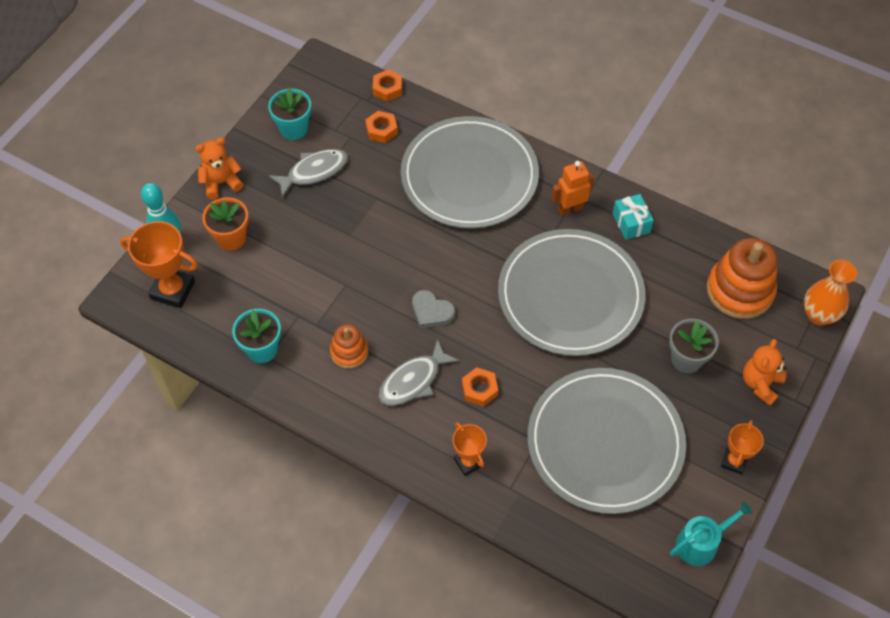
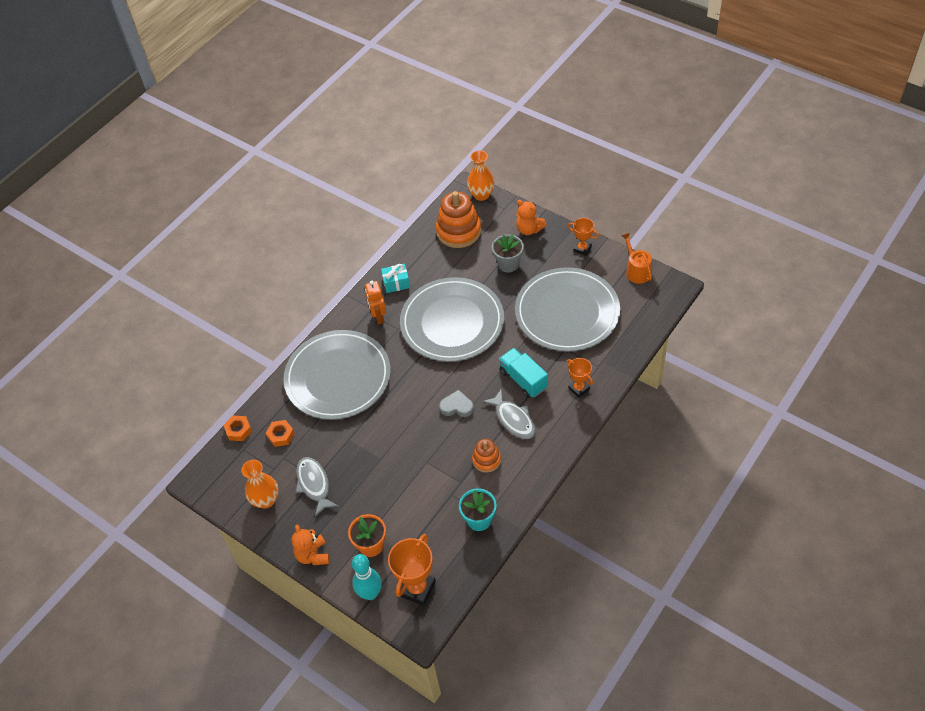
camera: 80 degrees left, 5 degrees down
turquoise flower pot [268,88,312,140] -> orange vase [241,460,279,508]
grey heart [412,290,455,328] -> grey heart turned 120 degrees counterclockwise [439,390,474,417]
orange trophy [453,422,487,476] -> orange trophy turned 75 degrees clockwise [567,358,593,398]
orange nut [462,367,498,407] -> turquoise truck [499,348,548,398]
turquoise watering can [670,501,753,566] -> orange watering can [621,233,652,284]

